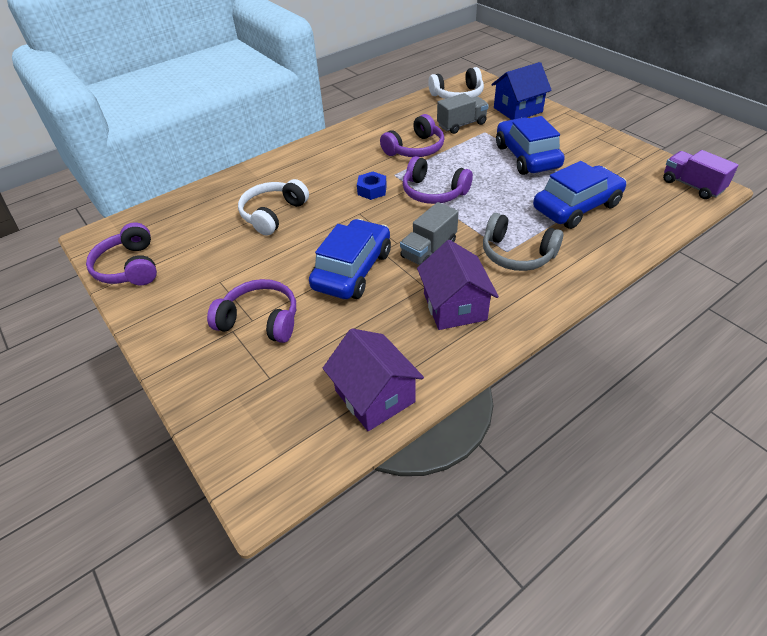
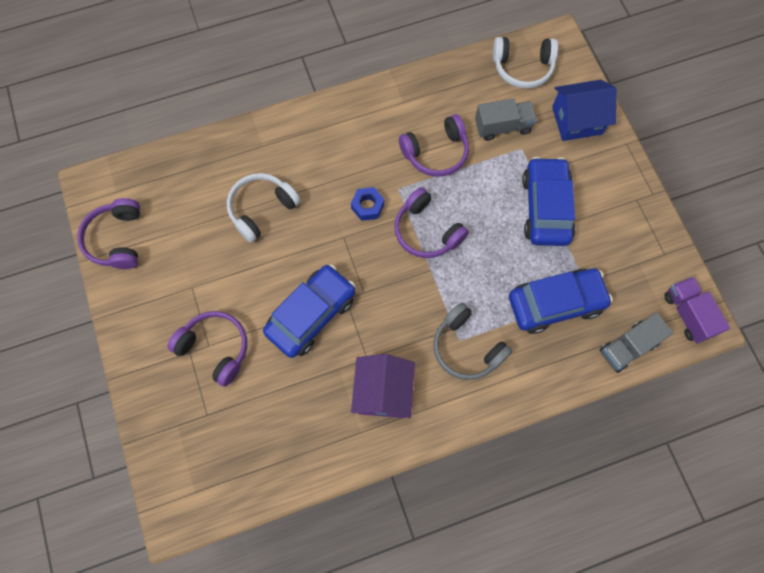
camera: 15 degrees right, 25 degrees up
purple house [323,328,424,431] -> none
grey truck [400,202,459,265] -> grey truck moved to [600,313,673,373]

